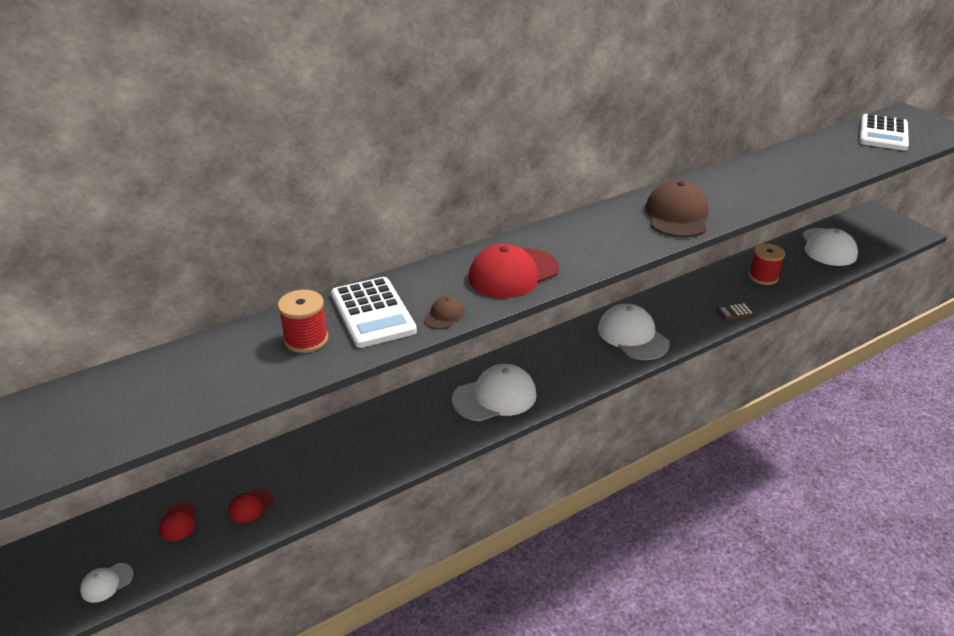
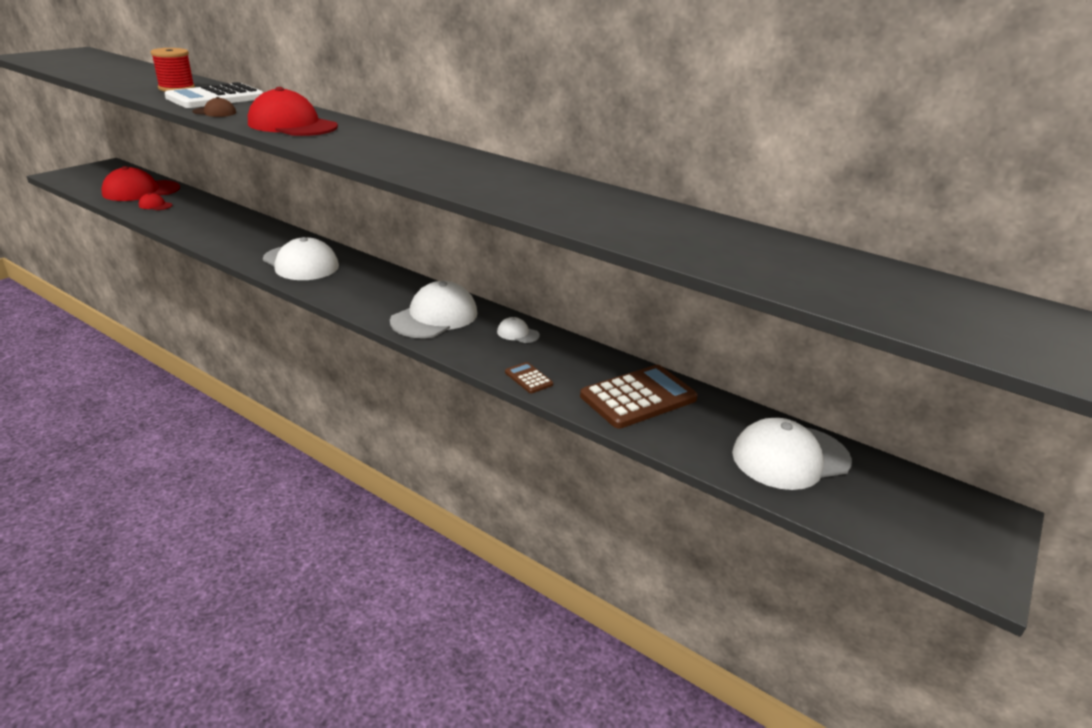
camera: 65 degrees right, 5 degrees down
white cap [80,563,134,603] -> white cap moved to [497,317,540,343]
red cap [159,502,196,541] -> red cap [101,166,180,201], size x2.19
brown cap [645,180,709,238] -> none
red spool [749,243,785,285] -> brown calculator [580,365,698,429]
white calculator [860,114,909,151] -> none

